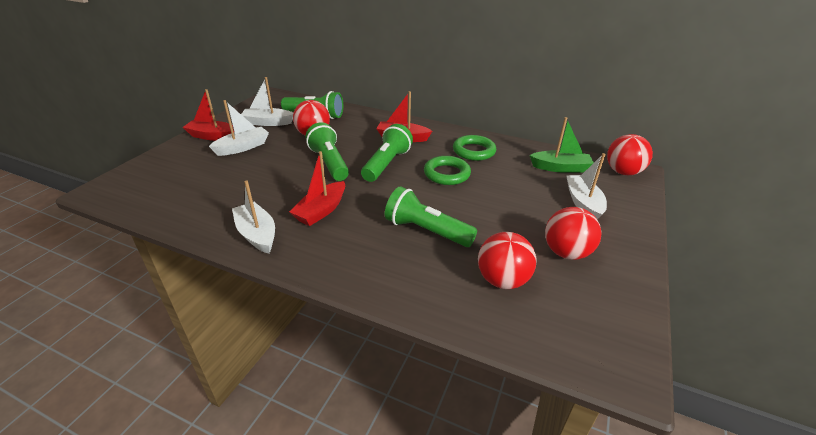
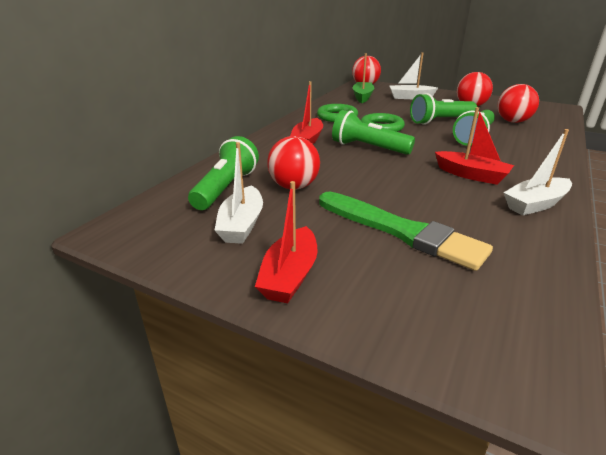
camera: 85 degrees left, 5 degrees down
white boat [209,100,269,156] -> none
green flashlight [306,122,349,181] -> green flashlight moved to [410,93,477,125]
none -> green brush [319,192,493,271]

